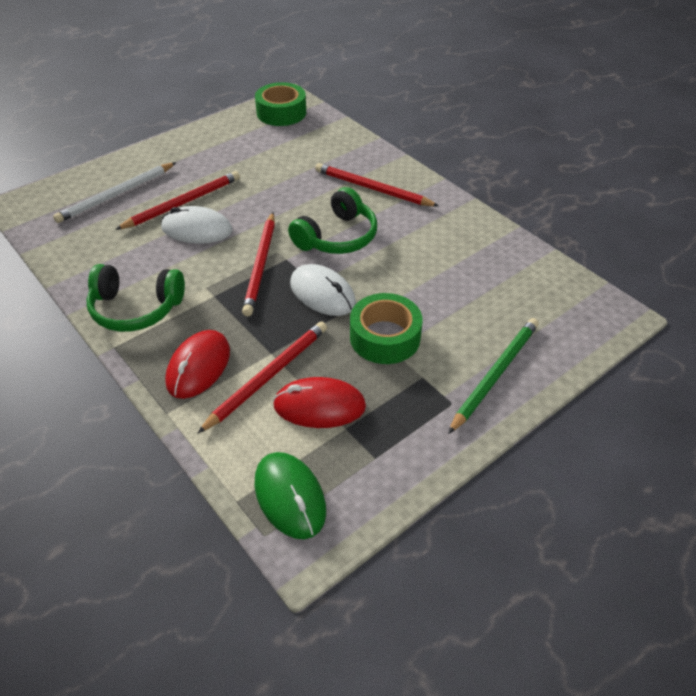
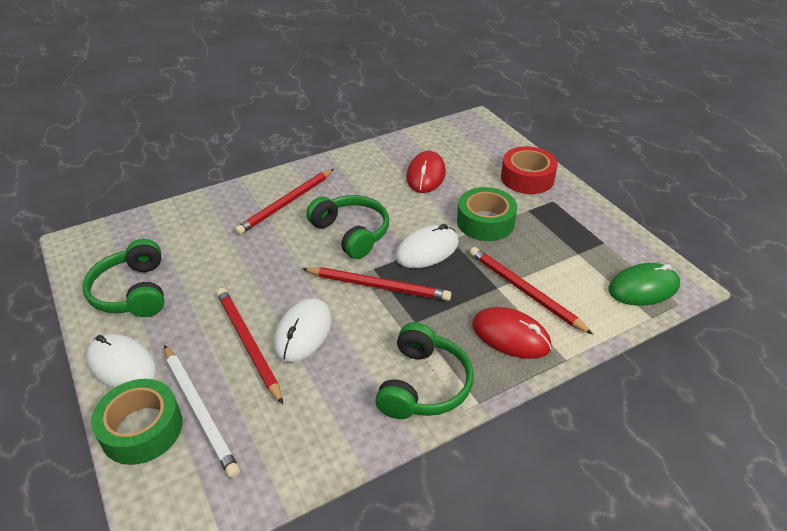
camera: 80 degrees left, 5 degrees down
green tape [255,82,306,126] -> green tape moved to [91,379,182,465]
red mouse [273,377,366,428] -> red mouse moved to [406,151,446,193]
green pencil [448,318,539,434] -> red tape [501,146,558,194]
none -> green headphones [82,239,164,317]
none -> white mouse [86,334,157,389]

